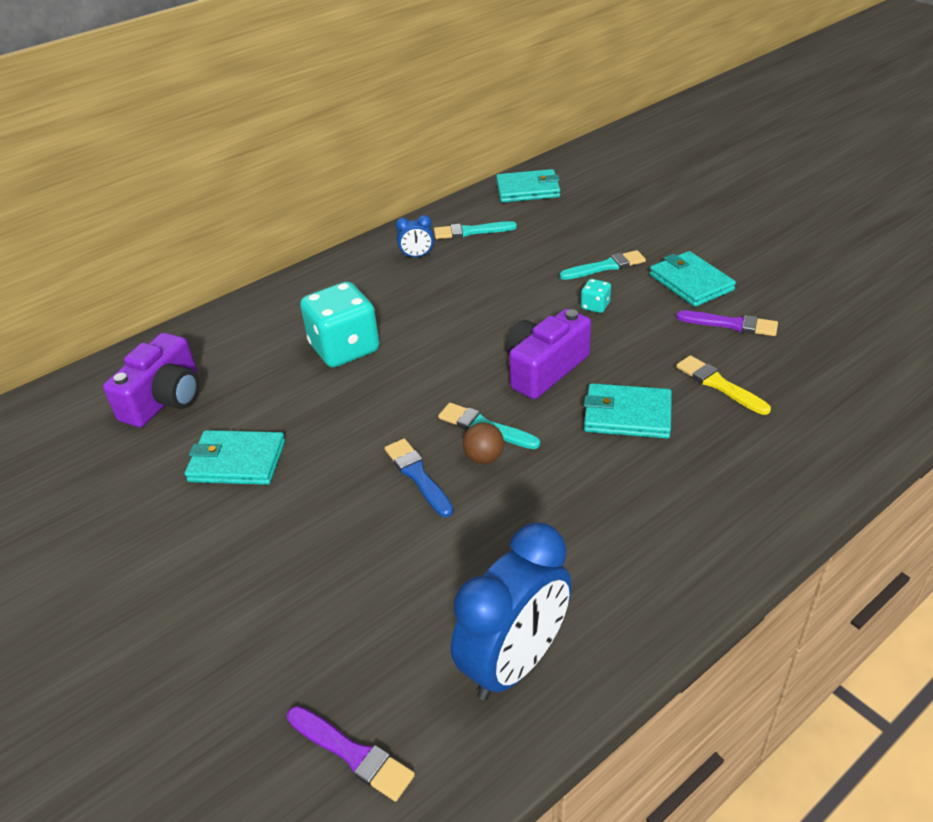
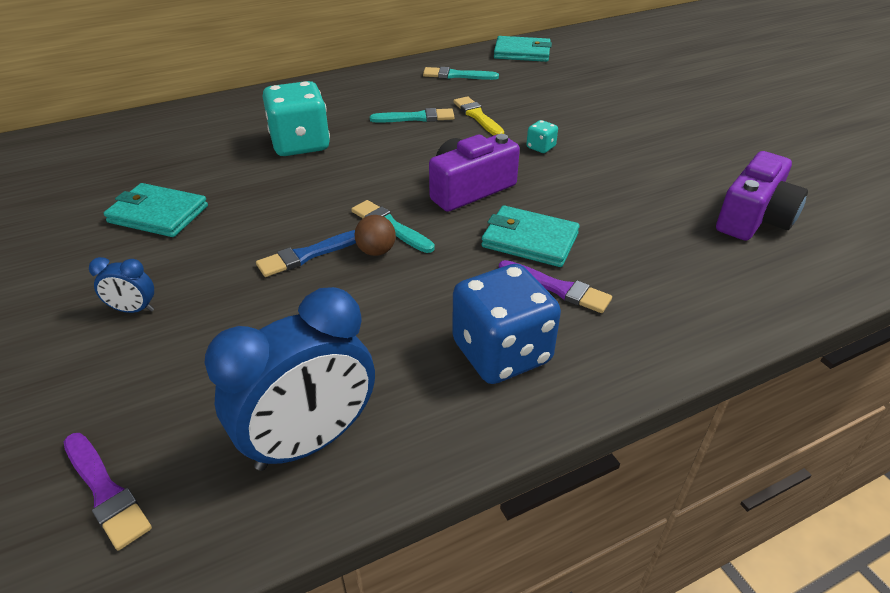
camera: 10 degrees right, 0 degrees up
purple camera [103,333,199,427] -> purple camera moved to [716,151,808,241]
blue brush [385,438,453,517] -> blue brush turned 105 degrees counterclockwise [256,230,356,277]
blue clock [396,215,434,258] -> blue clock moved to [89,257,154,313]
turquoise brush [560,250,646,280] -> turquoise brush moved to [370,108,454,123]
turquoise wallet [650,251,736,307] -> none
purple brush [676,311,778,336] -> purple brush moved to [499,260,612,313]
yellow brush [676,355,771,415] -> yellow brush moved to [453,96,504,135]
none -> blue dice [452,264,561,384]

